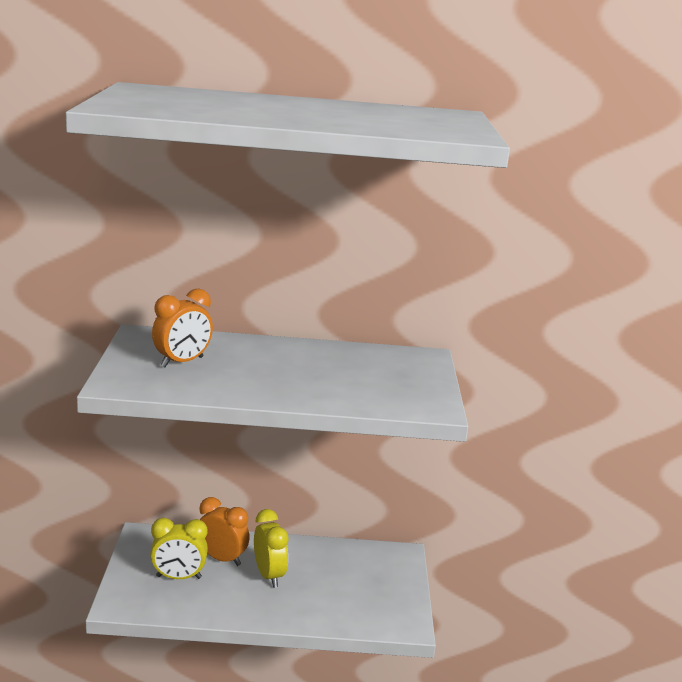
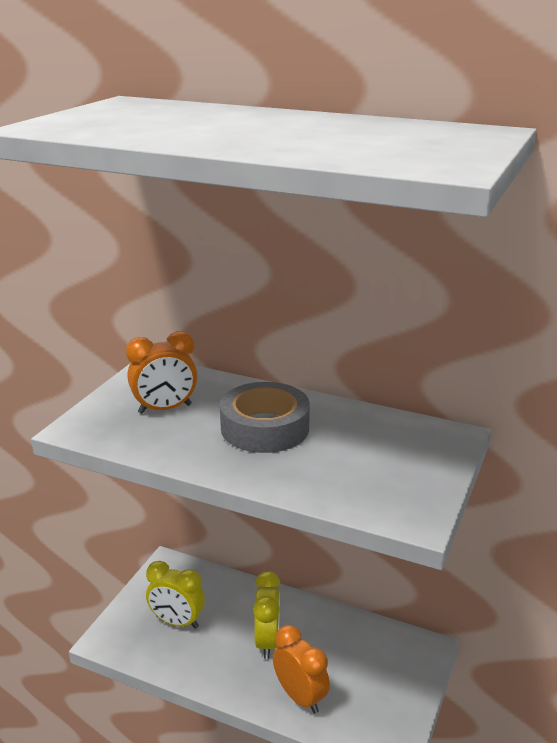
camera: 25 degrees right, 5 degrees up
orange clock [199,497,250,566] -> orange clock moved to [273,625,330,714]
none -> grey tape [220,382,310,453]

